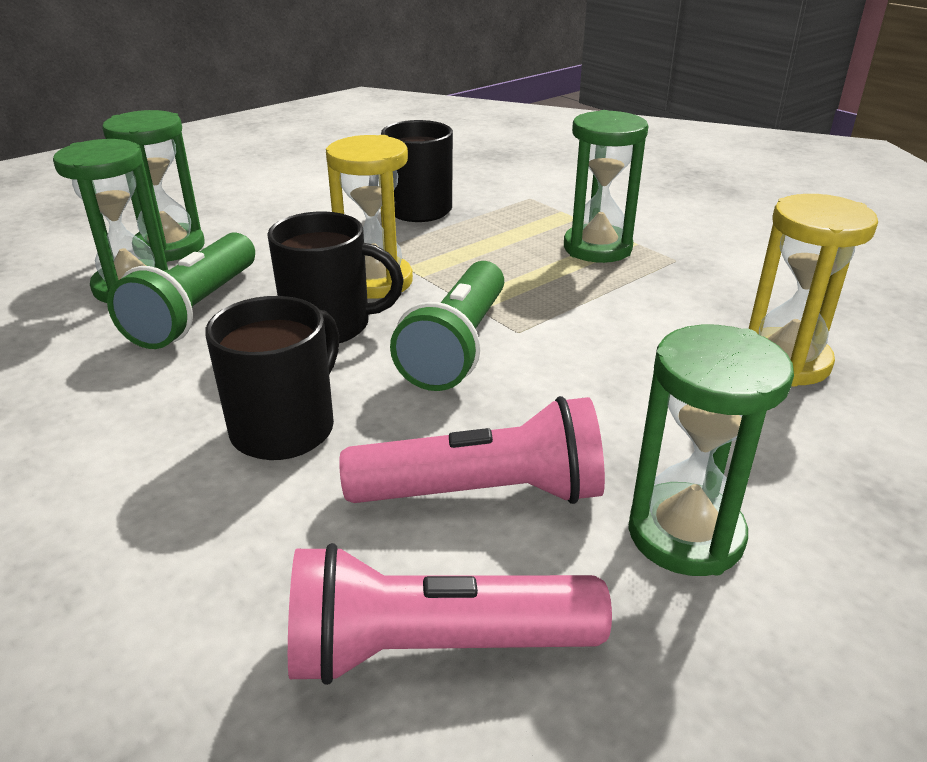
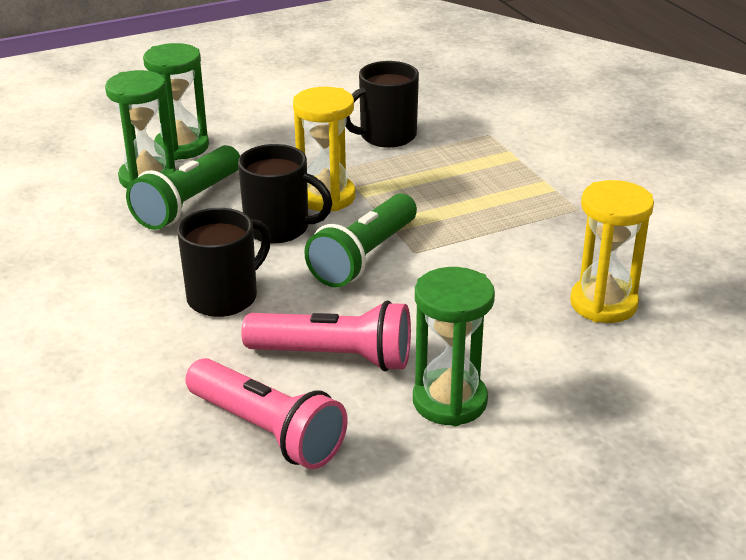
camera: 15 degrees right, 0 degrees up
pink flashlight [288,543,612,685] -> pink flashlight turned 150 degrees counterclockwise [185,358,347,469]
green hourglass [564,110,648,263] -> none

